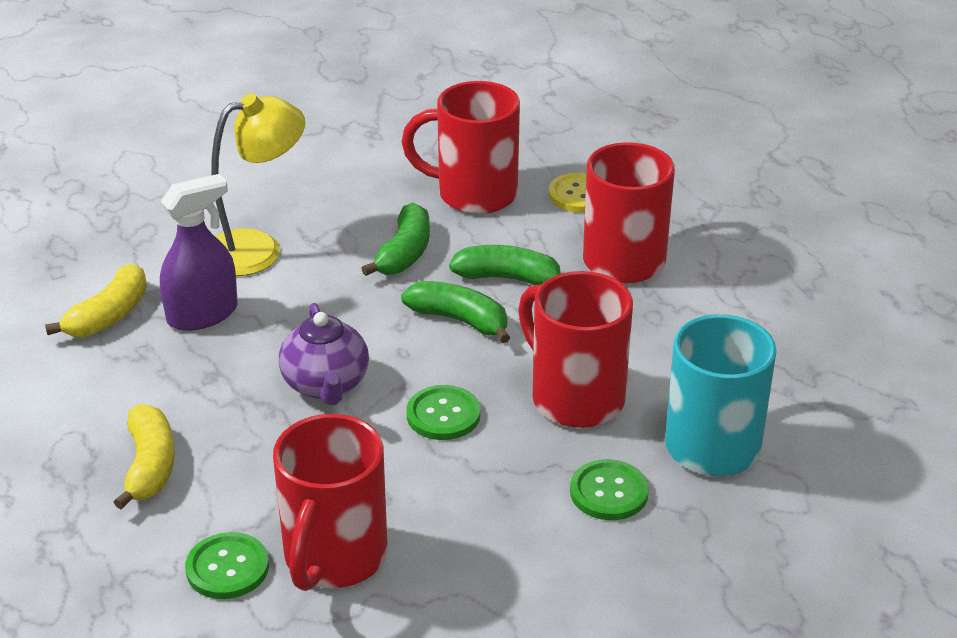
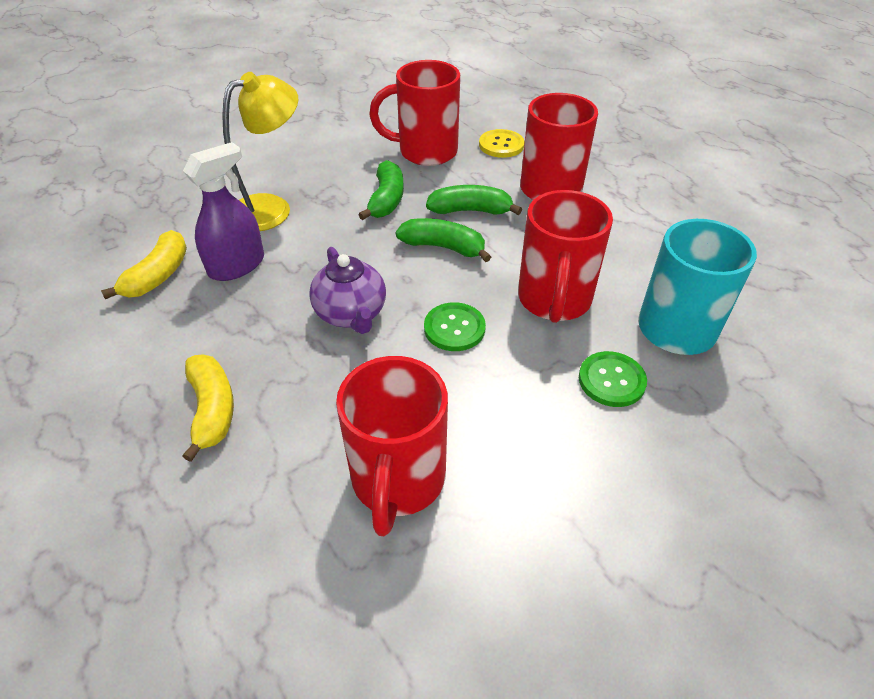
camera: 10 degrees left, 10 degrees up
green button [185,532,269,599] -> none
red mug [518,271,633,428] -> red mug turned 120 degrees counterclockwise [518,190,613,323]

